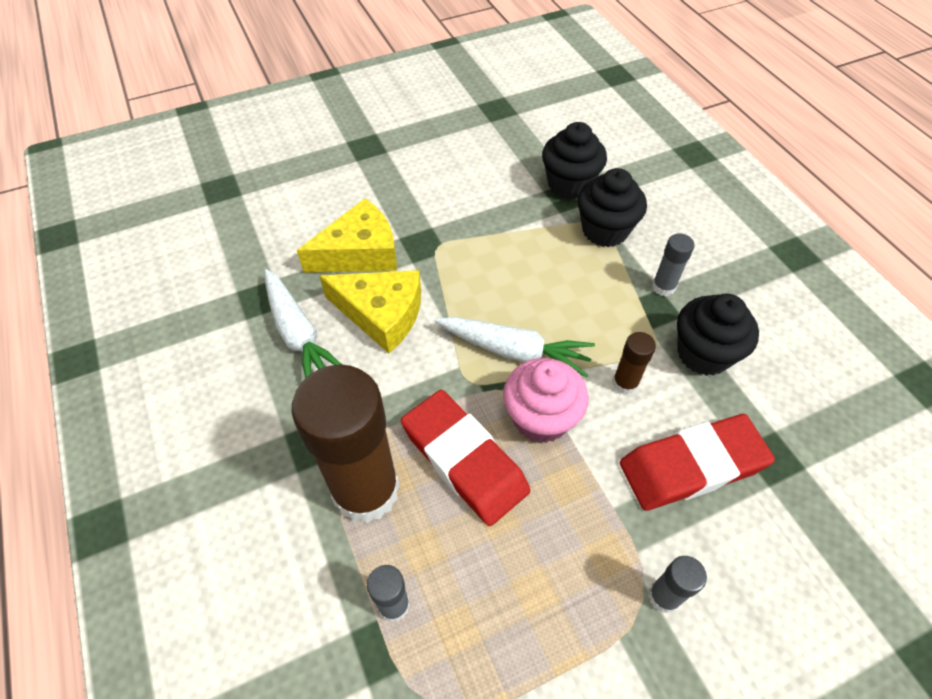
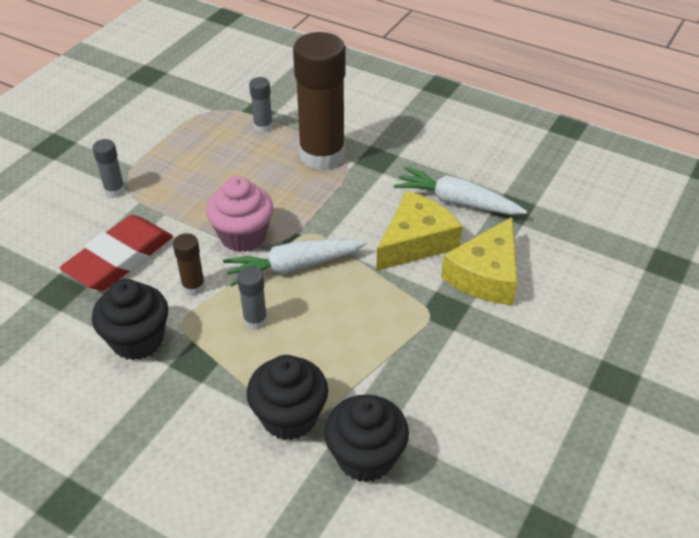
camera: 145 degrees right, 10 degrees down
yellow cheese [319,270,421,353] -> yellow cheese turned 150 degrees clockwise [376,191,463,271]
red eraser [401,390,530,526] -> none
grey glue stick [652,233,694,296] -> grey glue stick moved to [237,267,267,330]

